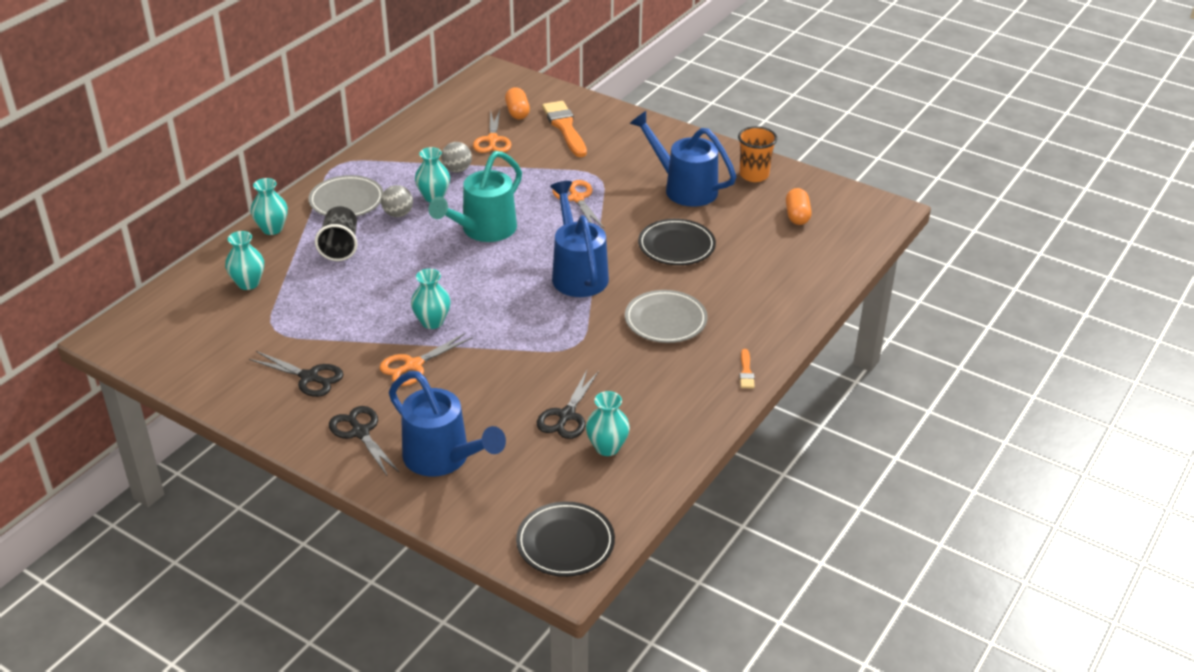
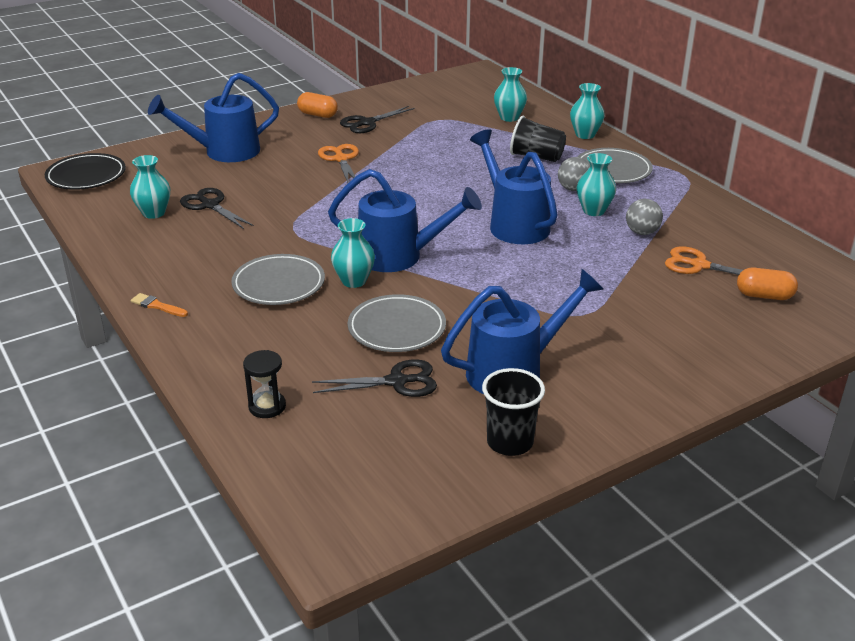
camera: 115 degrees right, 5 degrees down
black scissors [329,406,400,477] -> black scissors moved to [312,359,437,397]
turquoise vase [411,269,451,329] -> turquoise vase moved to [331,218,375,288]
turquoise watering can [429,151,522,242] -> blue watering can [470,129,558,244]
orange brush [542,101,587,157] -> none
orange scissors [552,180,605,229] -> none
black plate [638,219,716,265] -> grey plate [348,294,446,352]
orange cup [738,126,777,182] -> black cup [482,368,545,456]
orange capsule [786,188,812,225] -> orange capsule moved to [297,92,338,118]
none -> black hourglass [243,350,286,418]

